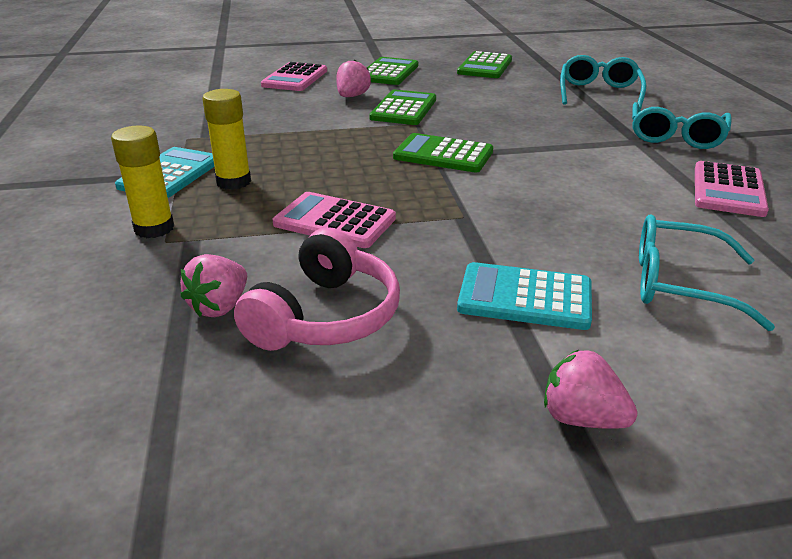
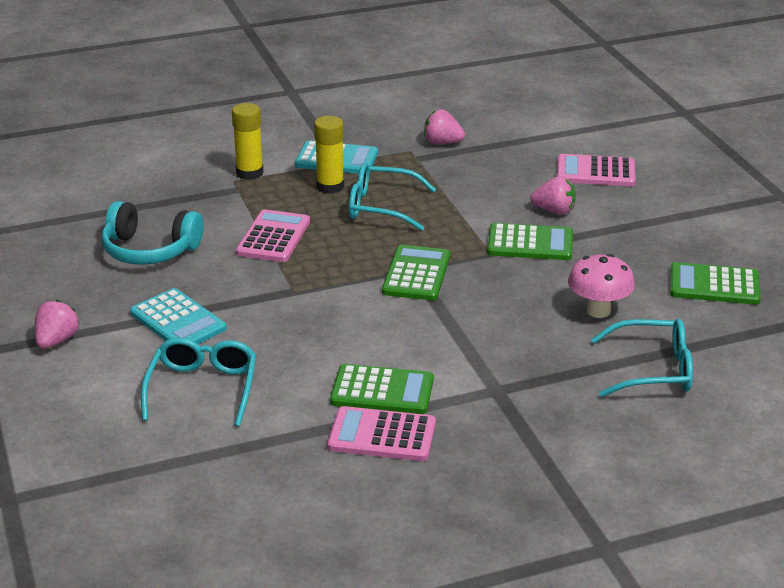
camera: 80 degrees right, 0 degrees up
pink strawberry [180,254,247,317] -> pink strawberry moved to [424,109,465,144]
pink headphones [234,227,400,351] -> turquoise headphones [102,201,203,265]
green calculator [367,57,418,85] -> green calculator moved to [330,364,434,414]
turquoise calculator [457,262,592,330] -> turquoise calculator turned 135 degrees clockwise [130,288,227,344]
turquoise glasses [632,102,732,149] -> turquoise glasses moved to [349,163,436,231]
none -> pink mushroom [568,254,635,318]

